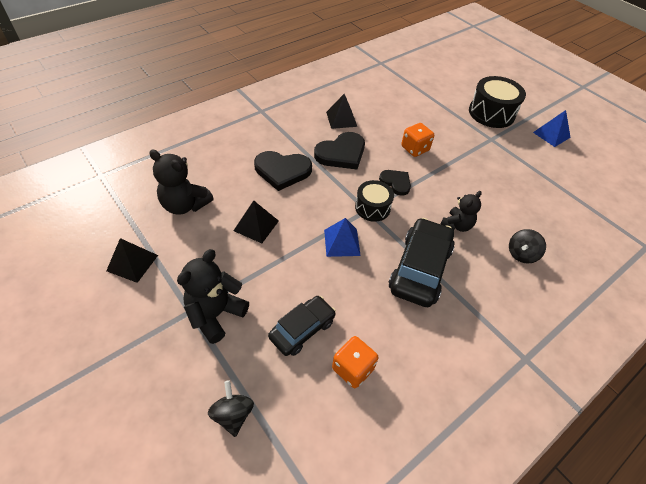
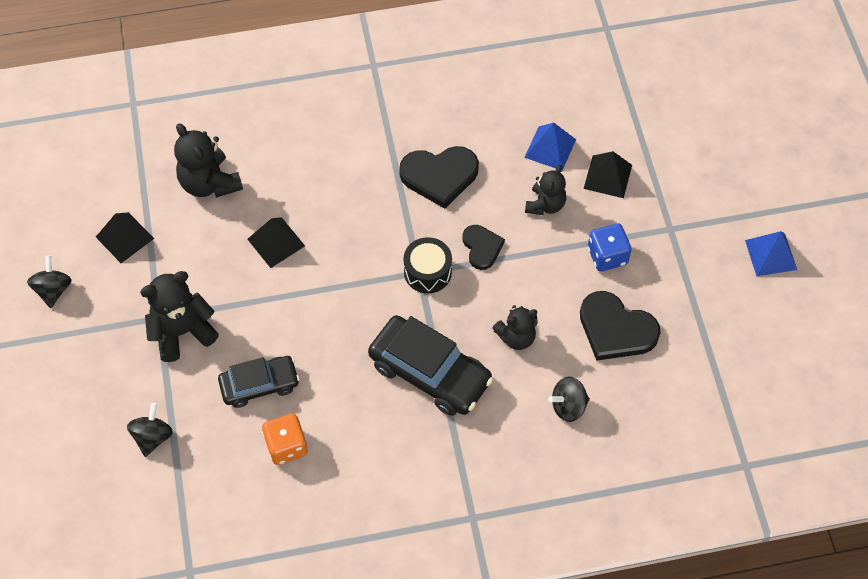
camera: 30 degrees right, 10 degrees up
black heart [254,151,312,191] -> black heart moved to [580,291,660,361]
blue pyramid [324,218,361,257] -> blue pyramid moved to [524,122,576,170]
black pyramid [326,94,357,129] -> black pyramid moved to [584,151,632,198]
black car [389,218,455,307] -> black car turned 75 degrees clockwise [368,315,493,416]
orange dice [401,123,434,157] -> black teddy bear [525,165,566,215]
black drum [469,76,526,128] -> none
none -> black spinning top [27,255,72,308]
none -> blue dice [588,223,632,272]

